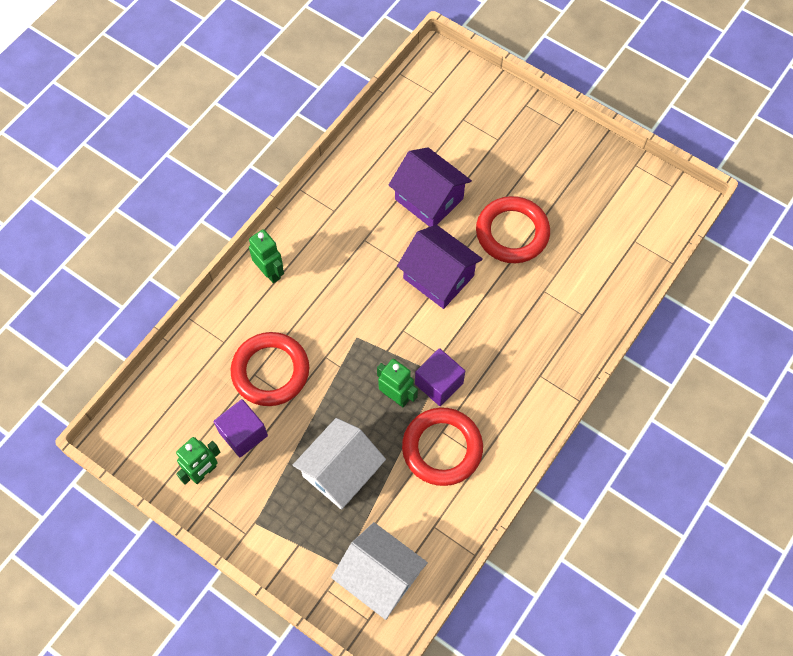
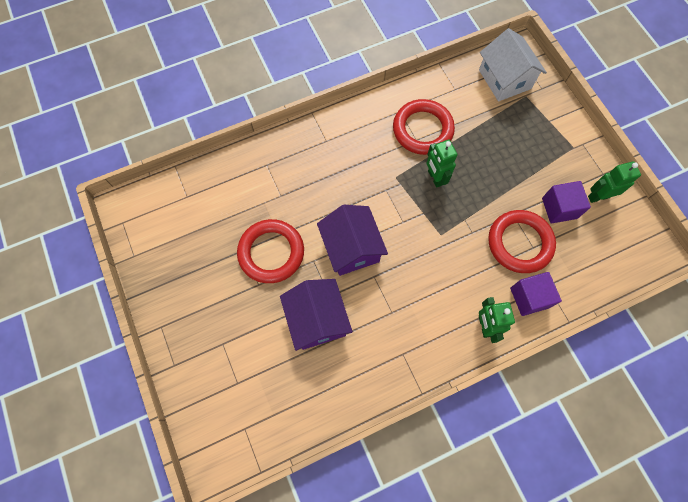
camera: 150 degrees left, 5 degrees up
white house [293,418,386,510] -> none
purple cube [415,348,465,406] -> purple cube moved to [510,272,562,316]

